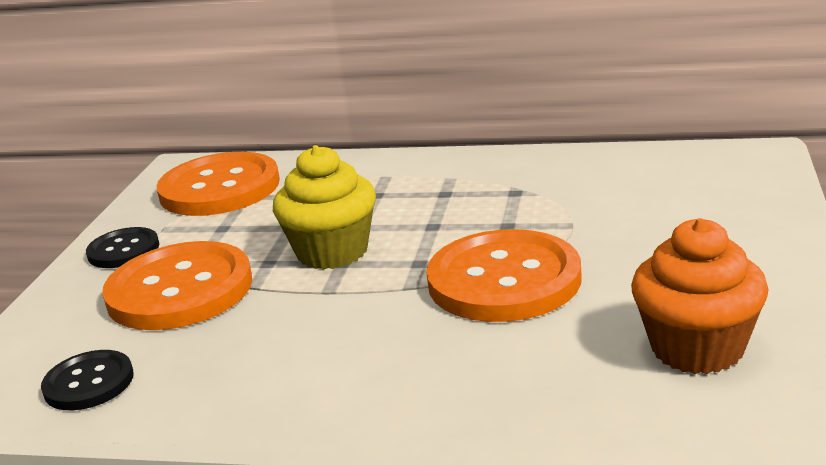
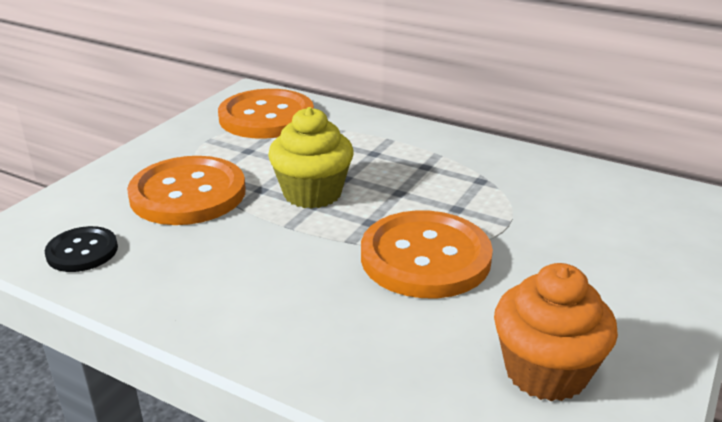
camera: 15 degrees right, 5 degrees up
black button [86,227,159,268] -> none

